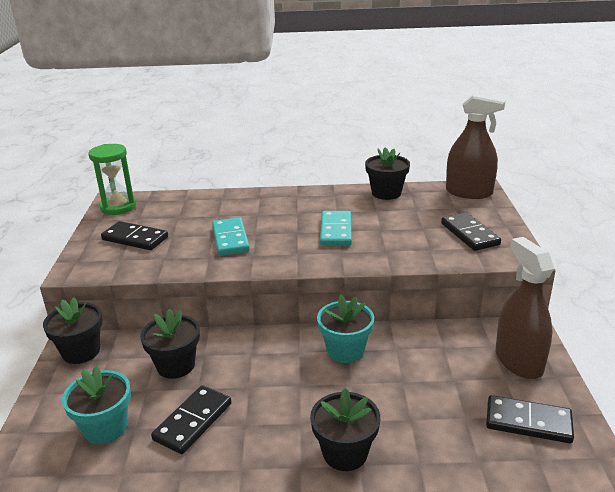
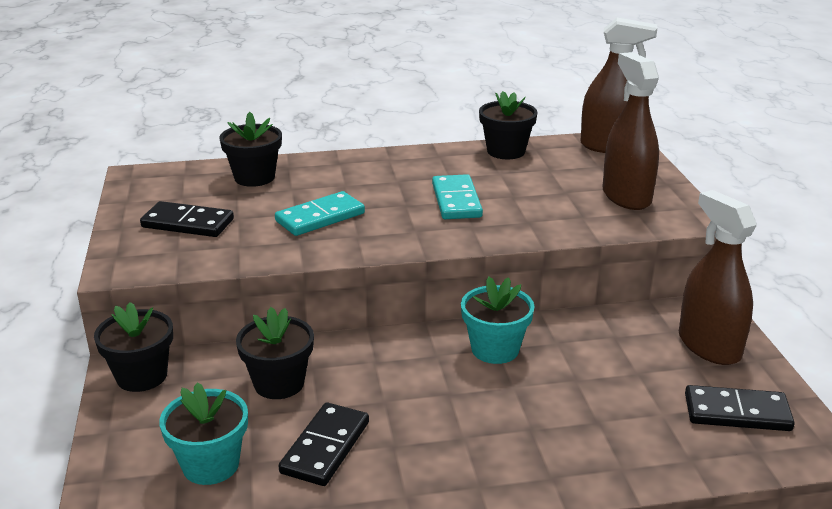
camera: 10 degrees left, 0 degrees up
green hourglass [88,144,136,215] -> none
turquoise domino [212,217,250,256] -> turquoise domino turned 75 degrees clockwise [275,191,365,236]
black flower pot [310,388,380,471] -> black flower pot moved to [219,112,282,187]
black domino [441,212,501,251] -> brown spray bottle [602,52,659,210]

